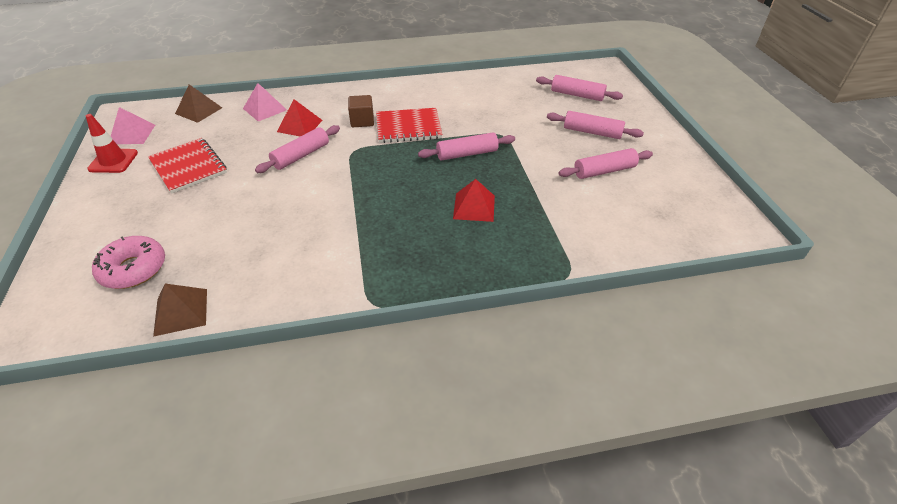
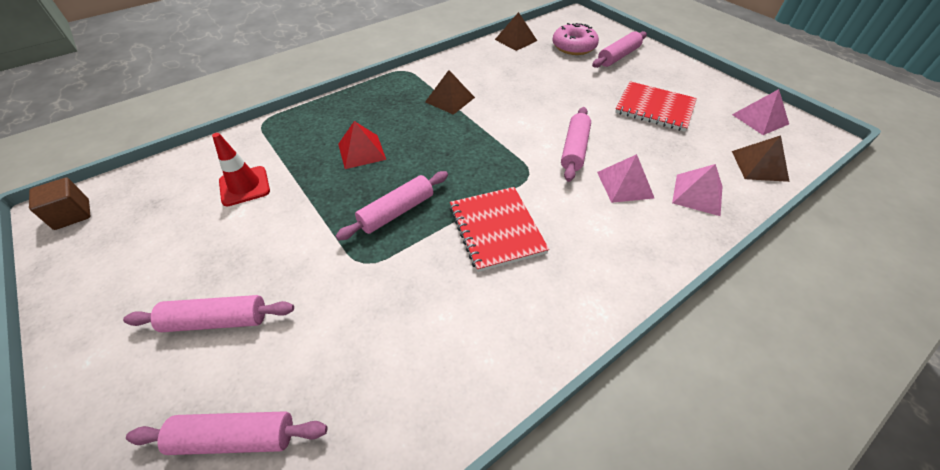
camera: 155 degrees right, 5 degrees up
red traffic cone [86,114,138,173] -> red traffic cone moved to [212,133,270,206]
red pyramid [277,99,322,137] -> pink pyramid [597,154,654,203]
brown cube [348,95,374,127] -> brown cube moved to [29,177,90,230]
red notebook [376,108,442,143] -> red notebook turned 75 degrees counterclockwise [450,187,549,272]
pink rolling pin [559,148,653,179] -> pink rolling pin moved to [592,31,647,68]
none -> brown pyramid [425,70,475,115]

